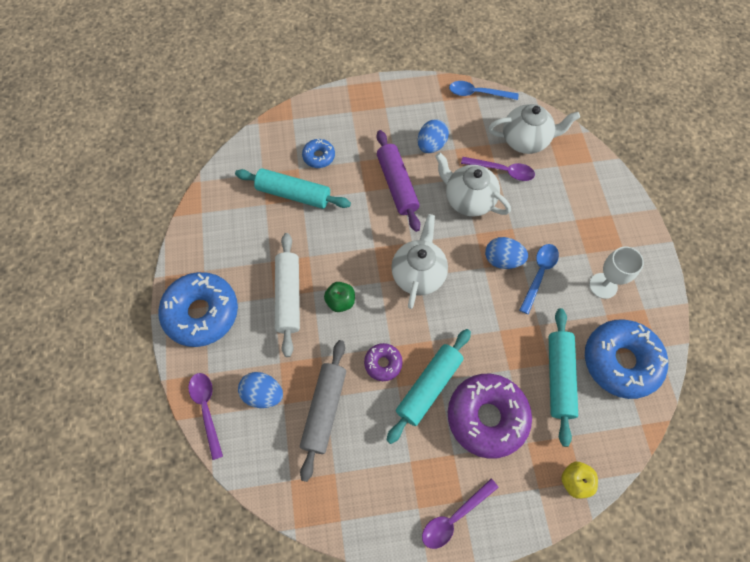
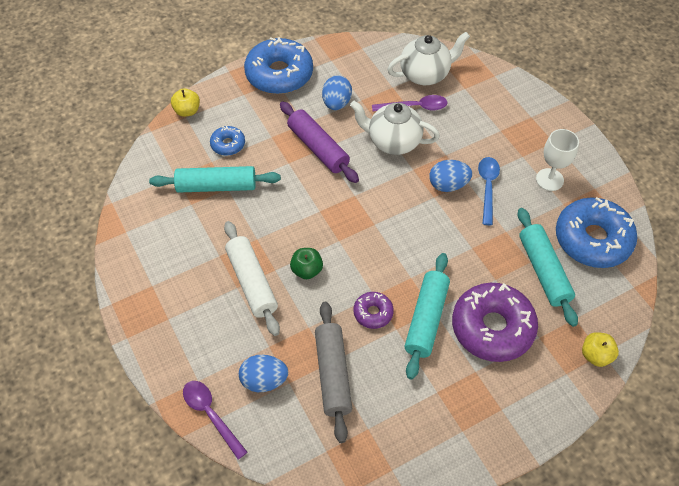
camera: 20 degrees left, 10 degrees down
blue donut [158,272,238,347] -> blue donut moved to [244,37,313,94]
white teapot [391,214,448,309] -> none
purple spoon [422,479,499,549] -> none
blue spoon [449,81,518,100] -> none
none -> yellow apple [171,88,200,117]

